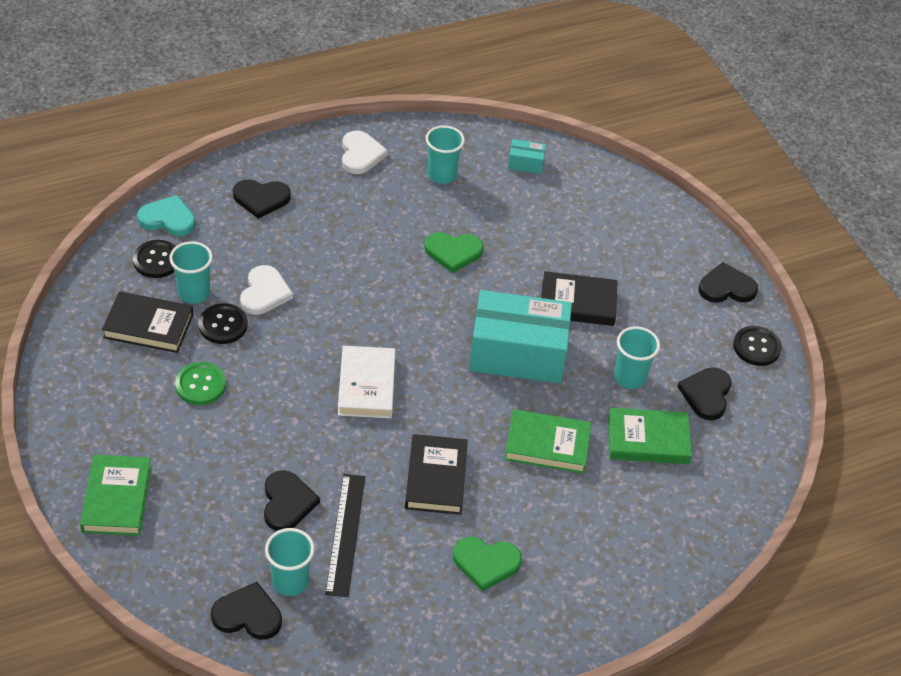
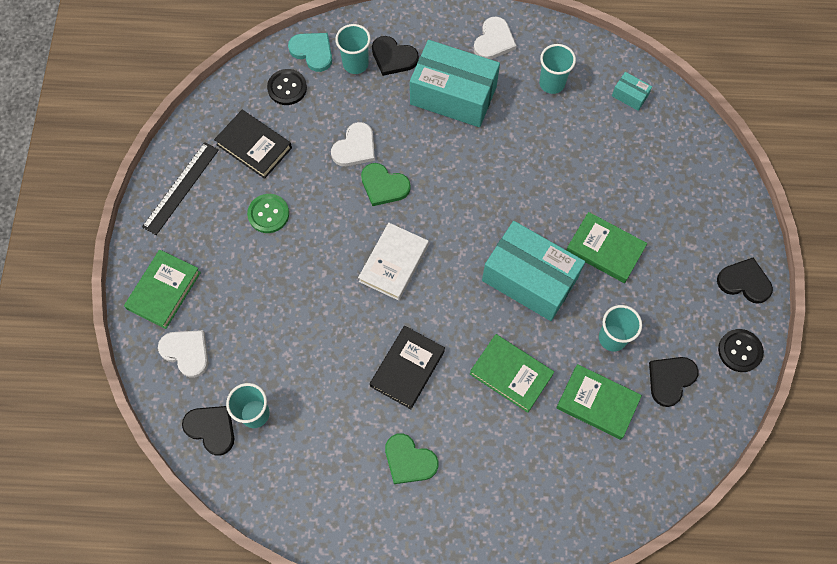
camera: 30 degrees right, 20 degrees up
turquoise cup [169,241,213,304] -> turquoise cup moved to [335,24,371,74]
black button [198,303,248,344] -> none
black heart [264,470,320,531] -> none
black ruler [325,474,365,597] -> black ruler moved to [142,142,219,235]
green heart [424,232,484,273] -> green heart moved to [361,163,411,206]
black book [541,271,618,326] -> green book [566,212,647,283]
none -> white heart [158,330,208,378]
none -> turquoise box [410,40,500,127]

